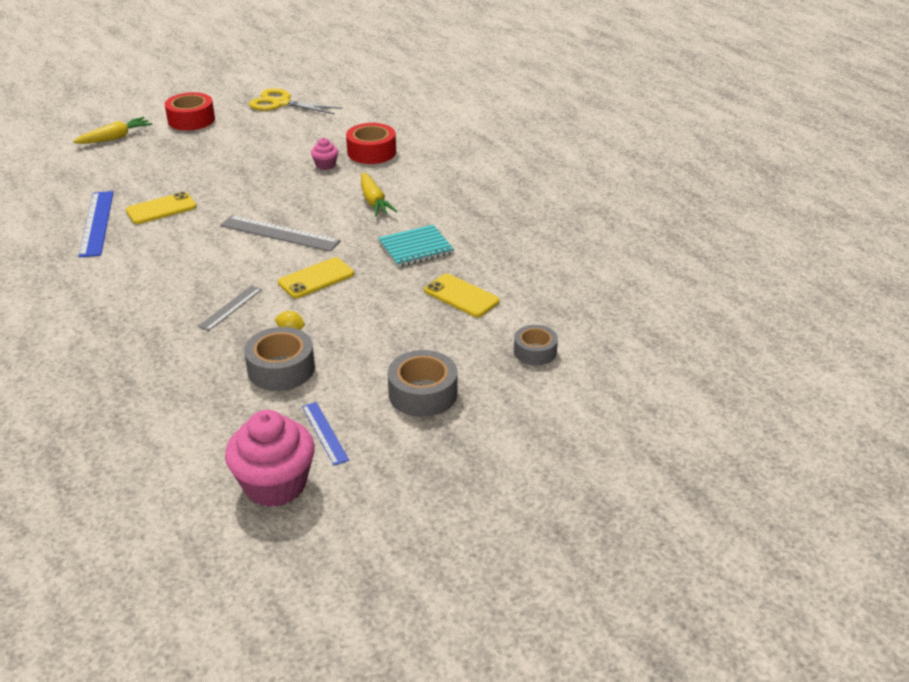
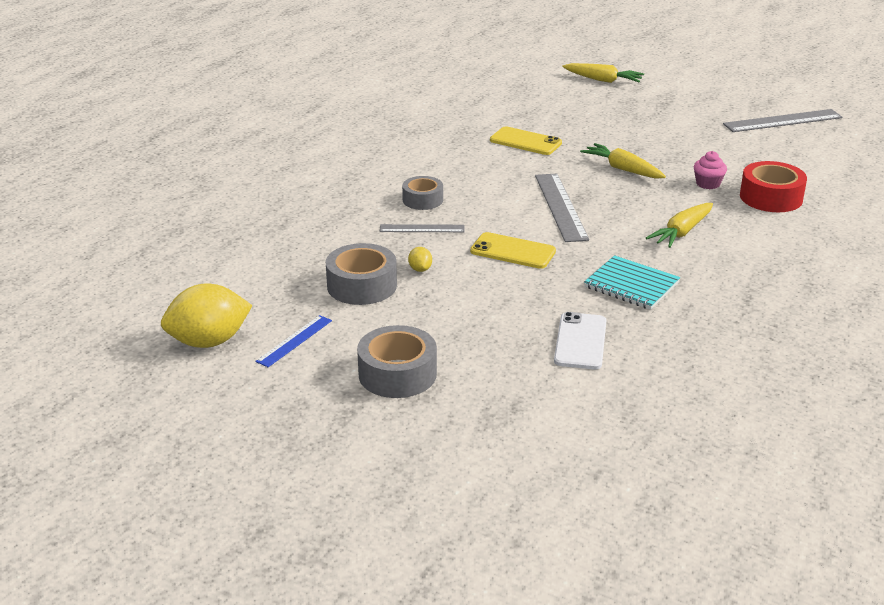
camera: 60 degrees right, 5 degrees down
blue ruler [78,191,113,257] -> none
red tape [165,92,215,131] -> none
pink cupcake [225,410,315,507] -> yellow lemon [161,284,253,348]
yellow scissors [249,88,342,114] -> grey ruler [723,109,842,132]
yellow phone [424,274,500,317] -> white phone [554,312,607,369]
grey tape [514,325,558,365] -> grey tape moved to [402,176,443,210]
none -> yellow carrot [580,143,666,179]

